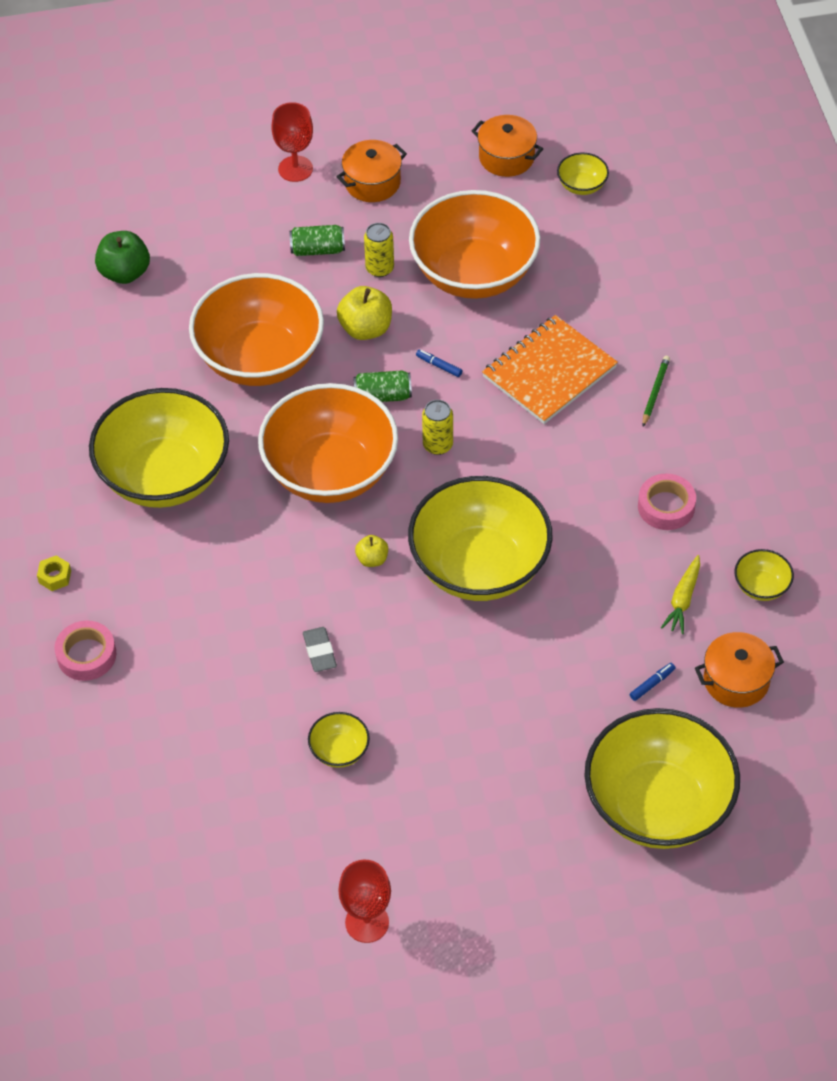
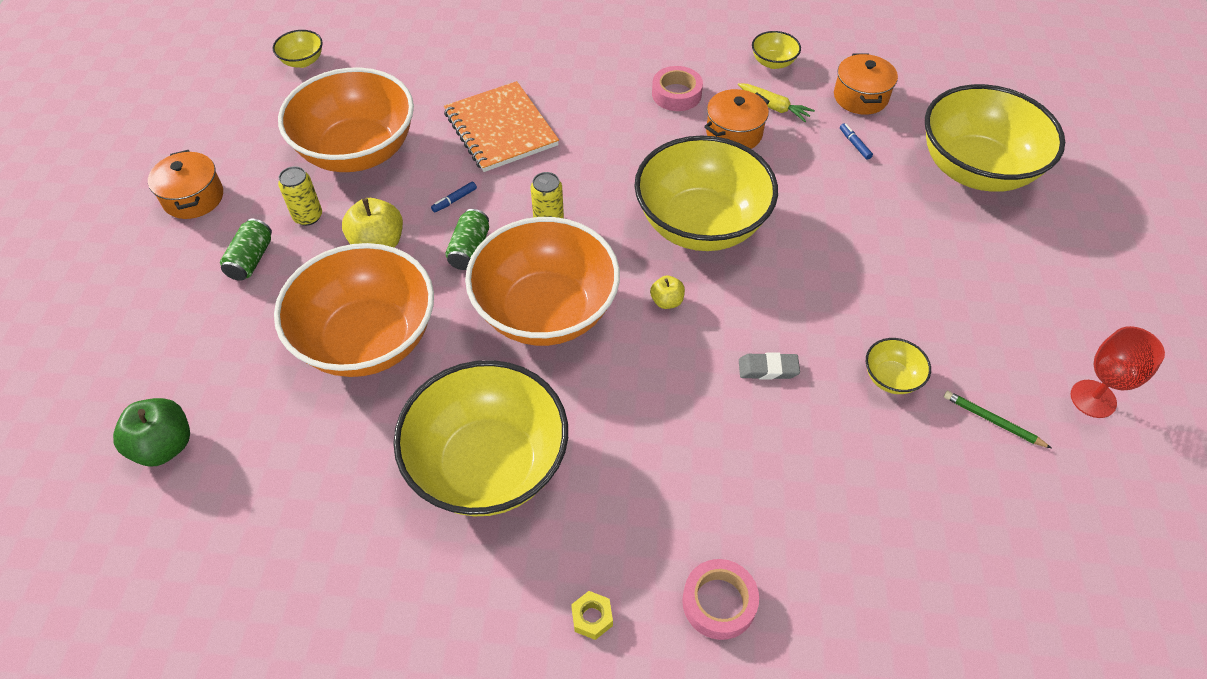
camera: 75 degrees left, 0 degrees up
red goblet [271,102,313,182] -> none
orange pot [472,115,543,177] -> orange pot moved to [704,89,770,149]
green pencil [642,356,670,427] -> green pencil moved to [944,391,1051,448]

